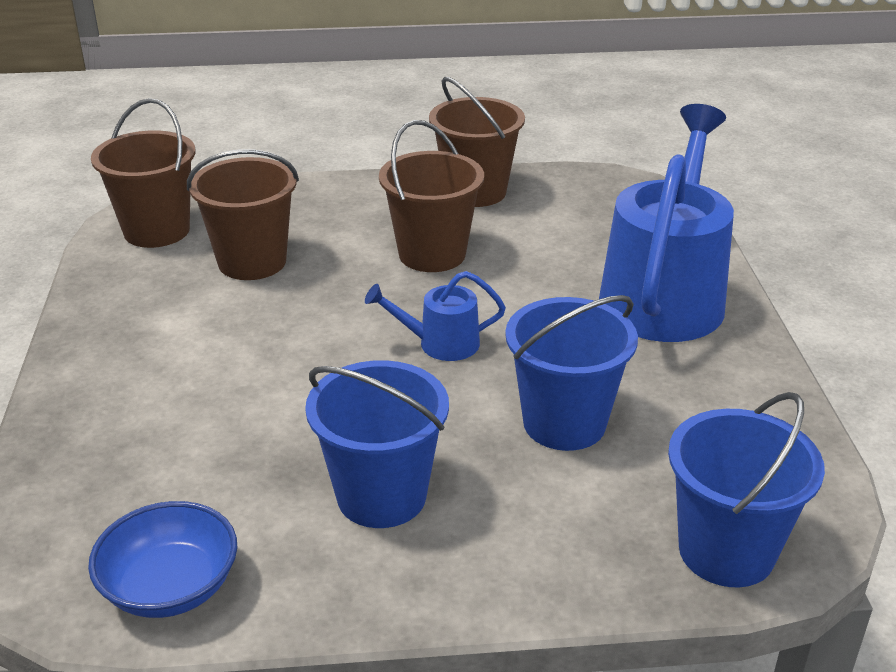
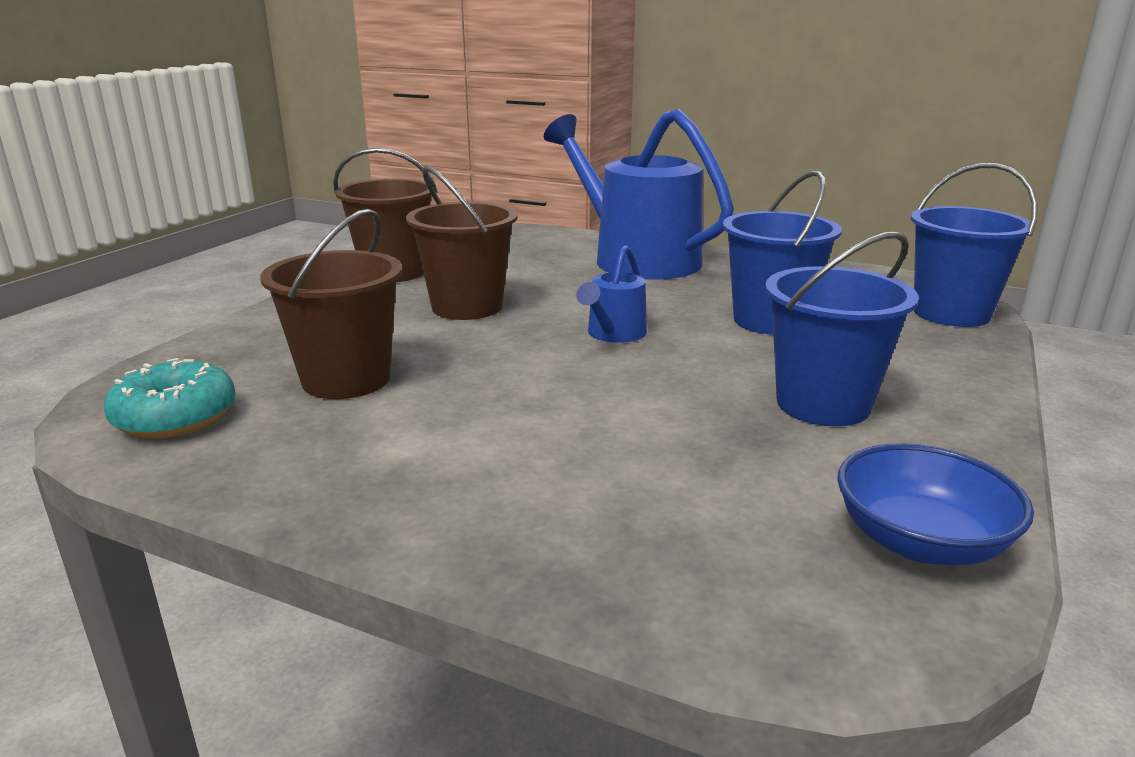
camera: 60 degrees left, 10 degrees down
brown bucket [91,98,196,248] -> turquoise donut [104,358,236,438]

